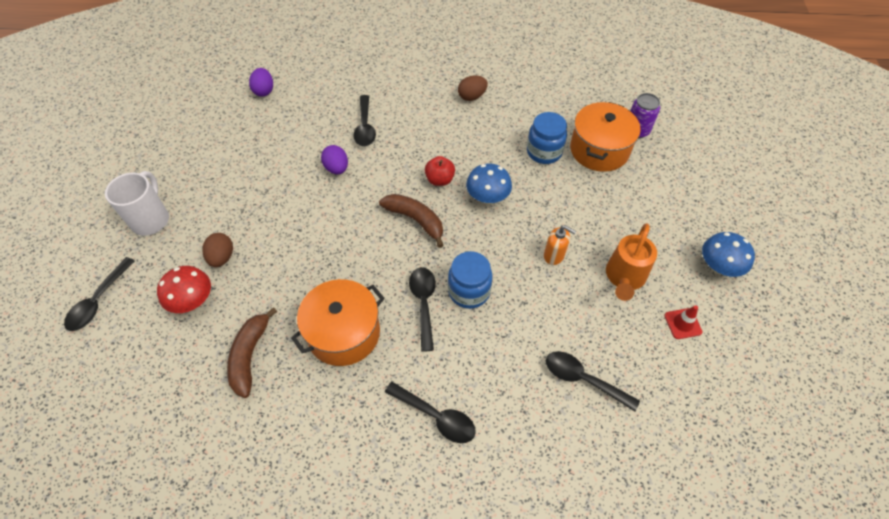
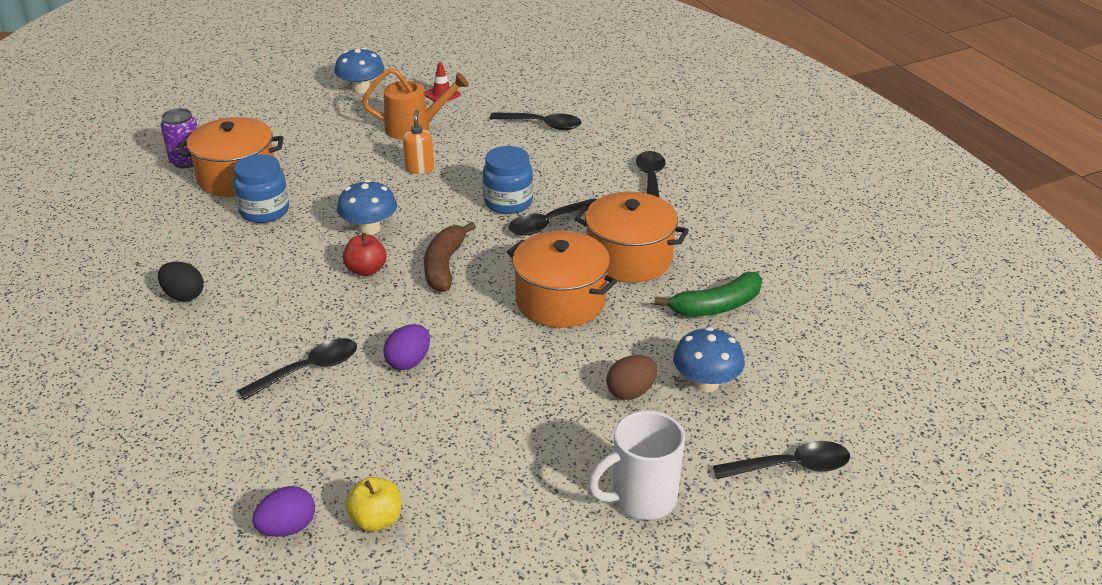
camera: 120 degrees left, 20 degrees down
red mushroom [157,266,211,313] -> blue mushroom [673,327,745,392]
brown banana [227,307,277,398] -> green banana [655,272,762,317]
brown egg [458,76,488,101] -> black egg [158,261,204,302]
black spoon [546,351,640,411] -> black spoon turned 75 degrees counterclockwise [490,112,582,130]
none -> yellow apple [346,477,401,532]
none -> orange pot [507,231,617,328]

